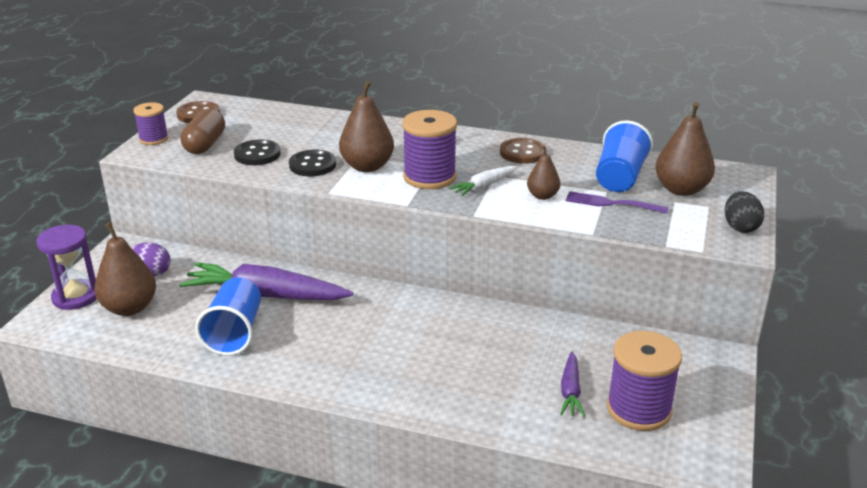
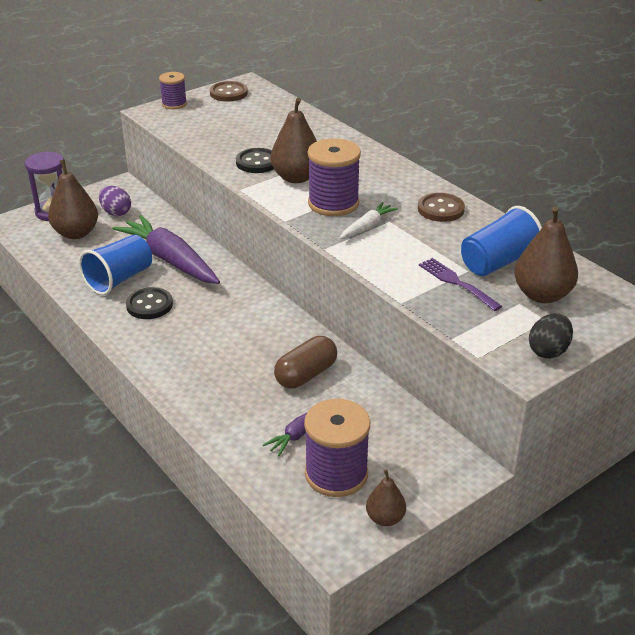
camera: 35 degrees right, 5 degrees up
brown capsule [181,108,225,154] -> brown capsule moved to [274,336,337,389]
black button [234,139,281,165] -> black button moved to [126,287,173,319]
white carrot [449,166,517,196] -> white carrot turned 135 degrees clockwise [339,202,398,239]
brown pear [527,146,560,200] -> brown pear moved to [366,469,406,526]

